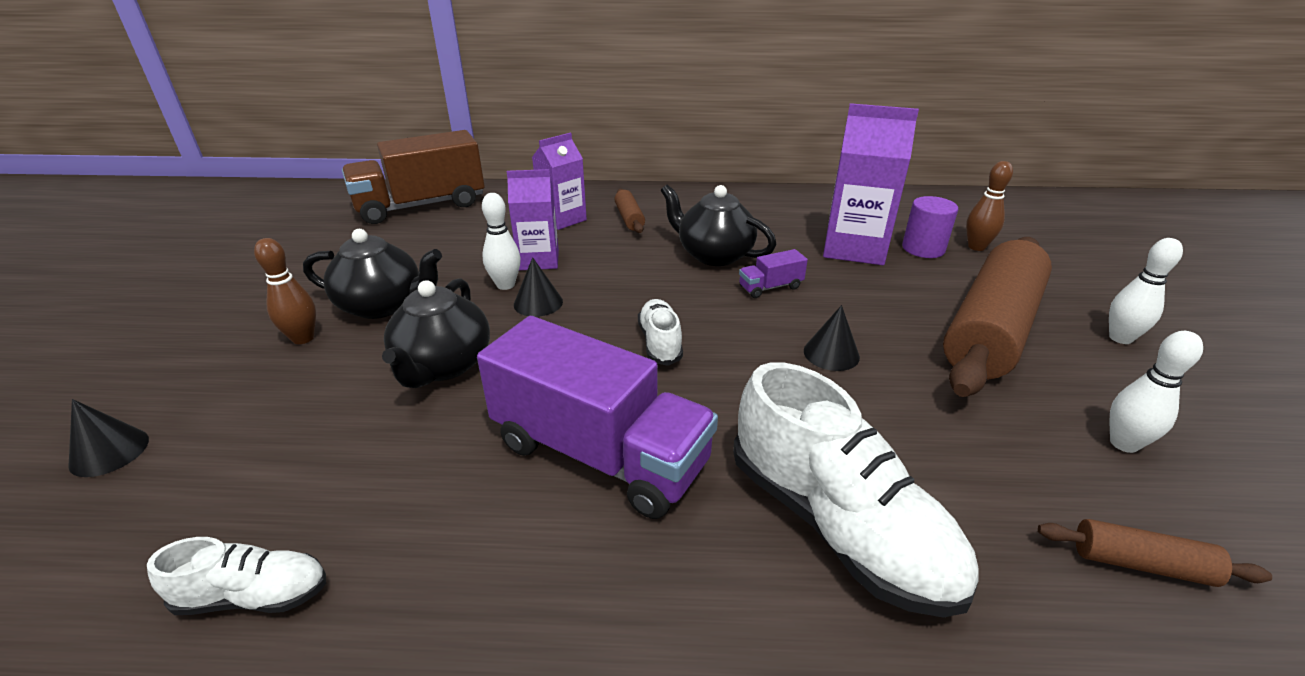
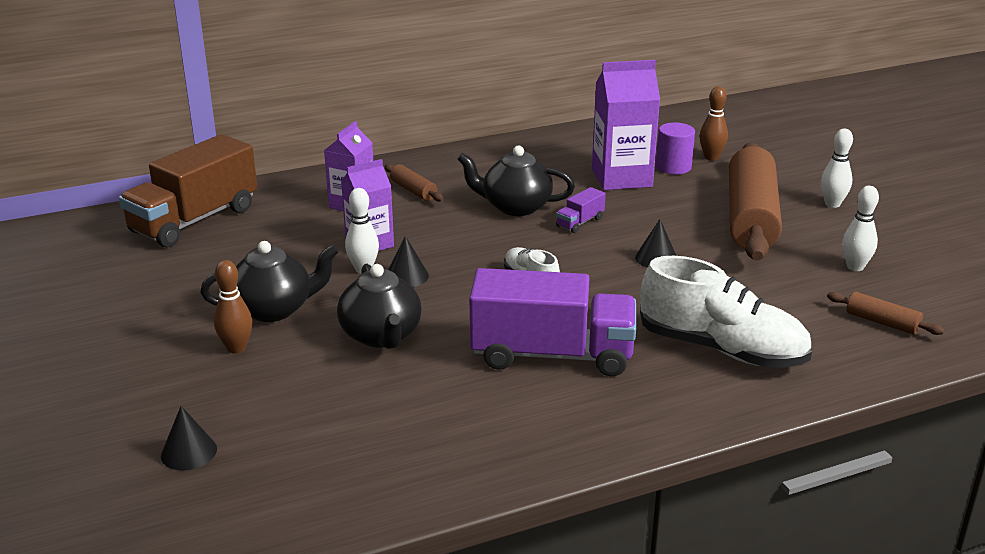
camera: 25 degrees left, 5 degrees down
white shoe [147,537,326,615] -> none
brown rolling pin [1038,519,1272,587] -> brown rolling pin turned 45 degrees clockwise [827,292,945,335]

